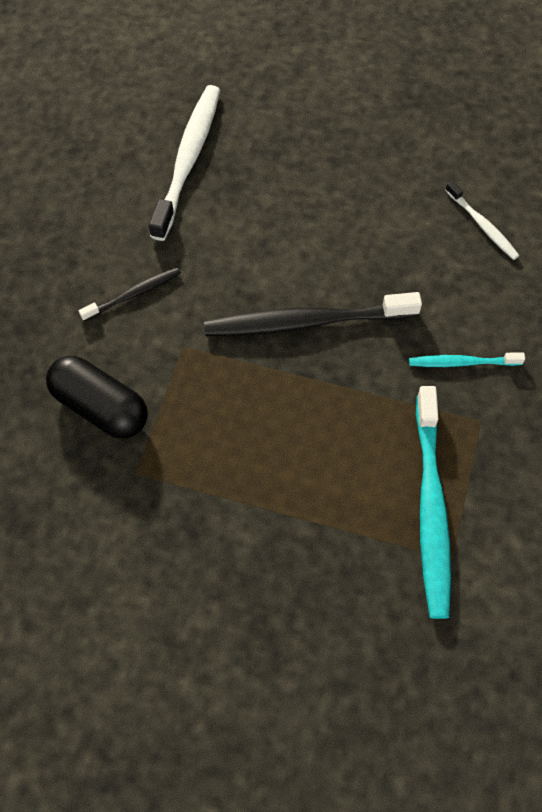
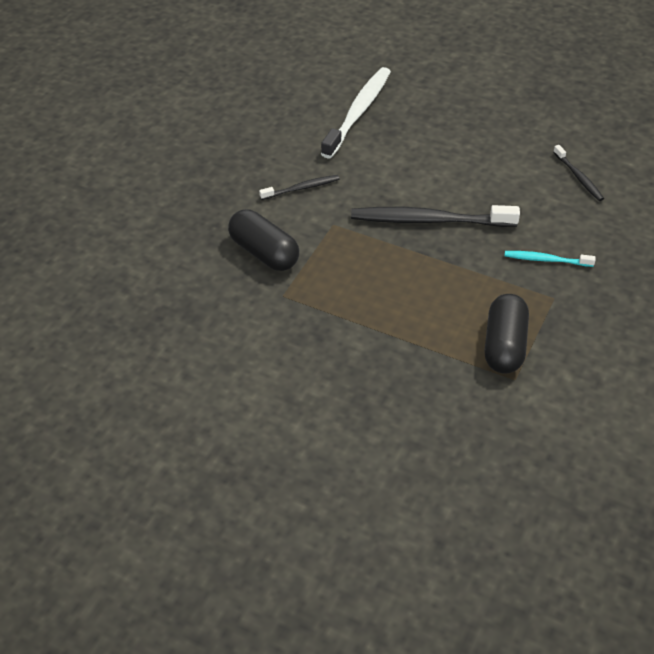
camera: 10 degrees right, 15 degrees down
turquoise toothbrush [416,386,451,619] -> black capsule [485,294,529,374]
white toothbrush [445,181,520,260] -> black toothbrush [553,145,604,201]

